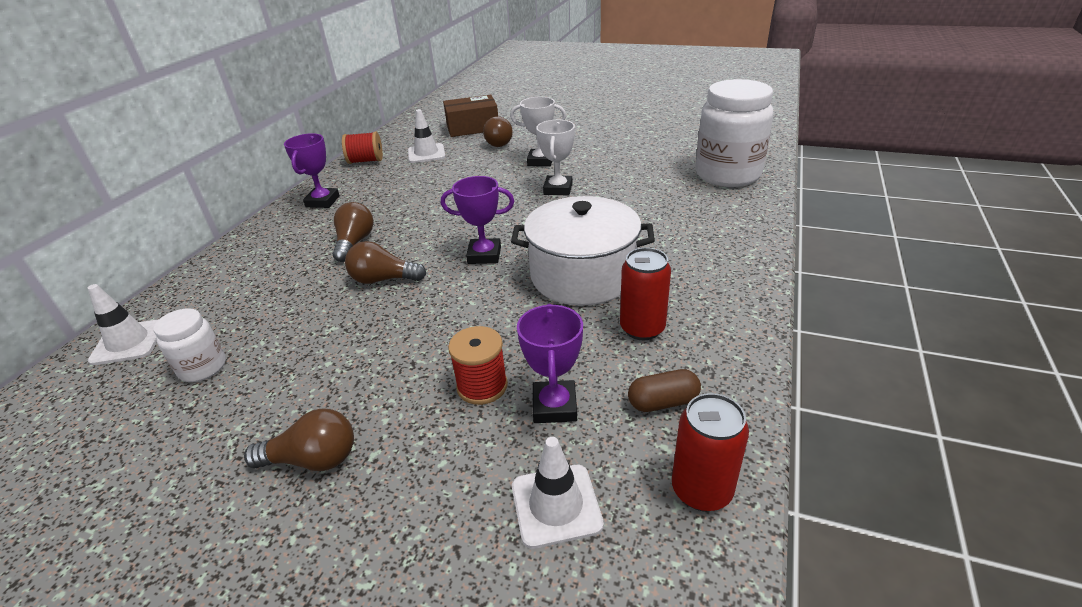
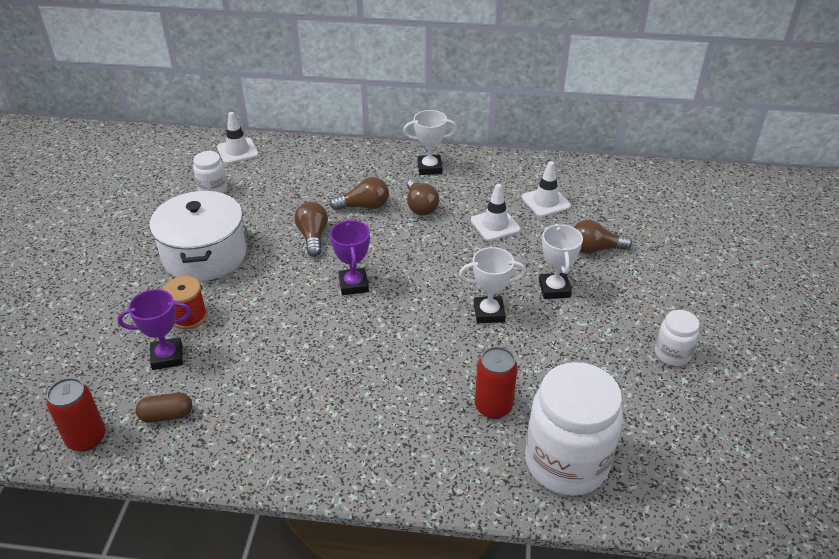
camera: 75 degrees right, 5 degrees up
brown light bulb [244,408,354,471] -> brown light bulb moved to [407,179,439,216]
purple trophy [284,133,340,208] -> white trophy [403,110,457,175]
red spool [342,131,383,164] -> none
brown box [443,95,498,137] -> none
white pot [511,196,655,306] -> white pot moved to [150,191,246,282]
white traffic cone [512,437,604,549] -> white traffic cone moved to [471,184,521,241]
red can [620,248,671,340] -> red can moved to [475,347,518,419]
brown capsule [628,369,701,412] -> brown capsule turned 75 degrees counterclockwise [136,393,192,423]
none -> white jar [655,310,699,366]

